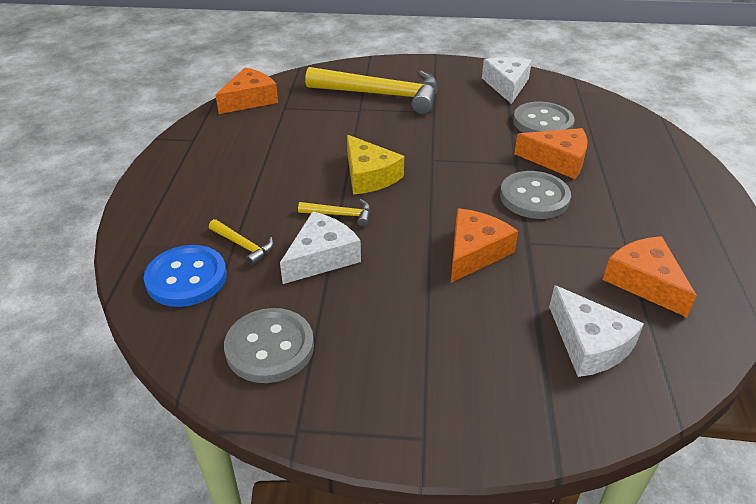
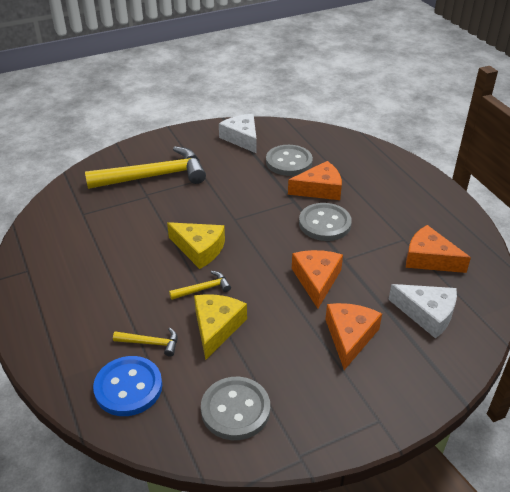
camera: 30 degrees left, 0 degrees up
orange cheese [215,68,278,114] -> orange cheese moved to [325,303,382,370]
white cheese [280,211,361,284] -> yellow cheese [194,294,247,360]

